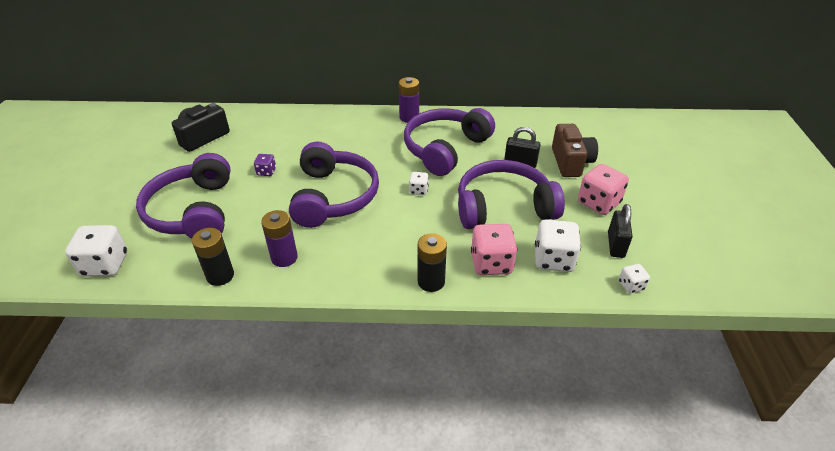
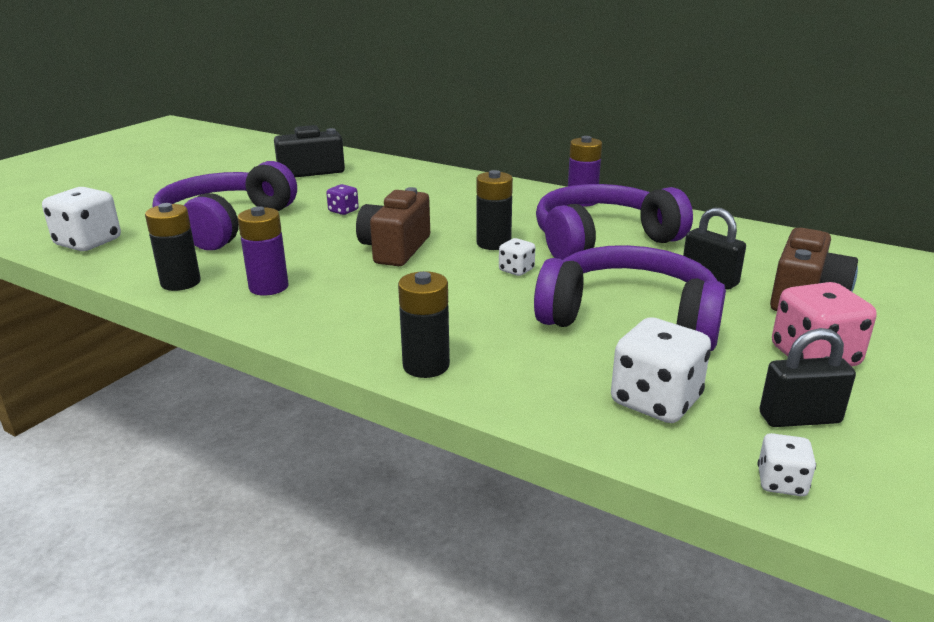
camera: 30 degrees right, 15 degrees down
purple headphones [289,142,379,228] -> brown camera [356,187,430,266]
pink dice [471,224,517,275] -> none
black padlock [608,204,633,258] -> black padlock turned 45 degrees clockwise [760,328,856,427]
none -> black battery [476,170,513,250]

